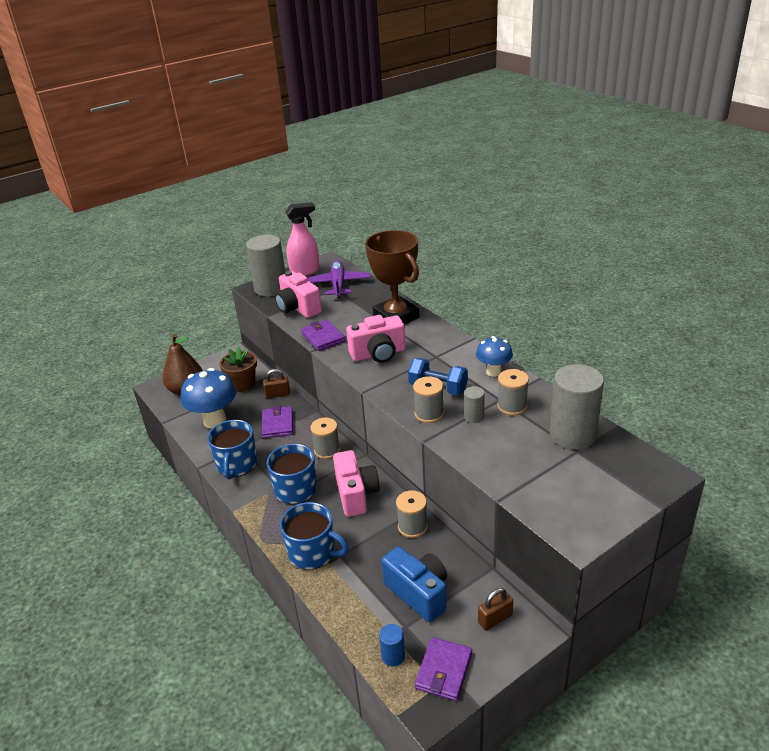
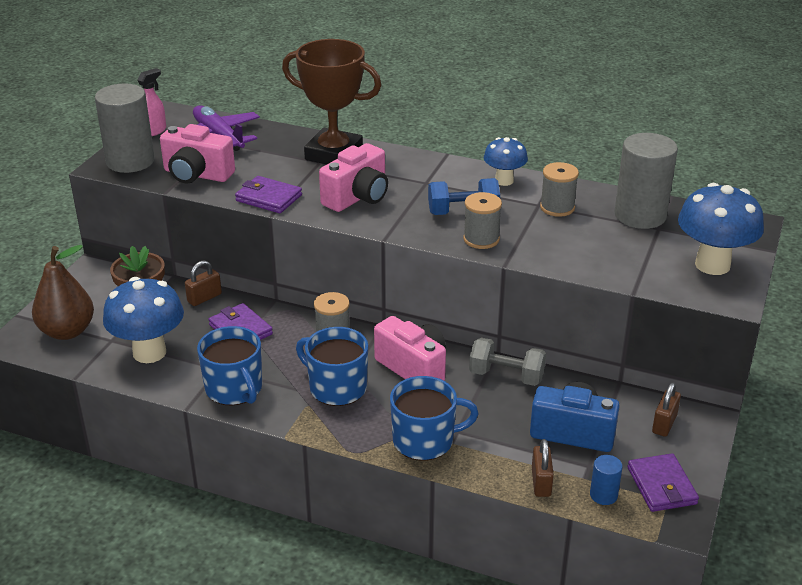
camera: 35 degrees left, 0 degrees up
pink spray bottle [285,202,320,276] -> pink spray bottle [137,68,166,136], size x0.63
grey spool [396,490,428,538] -> grey dumbbell [469,337,546,386]
grey cylinder [464,386,485,423] -> none
none -> brown padlock [532,439,554,497]
none -> blue mushroom [678,183,764,275]

